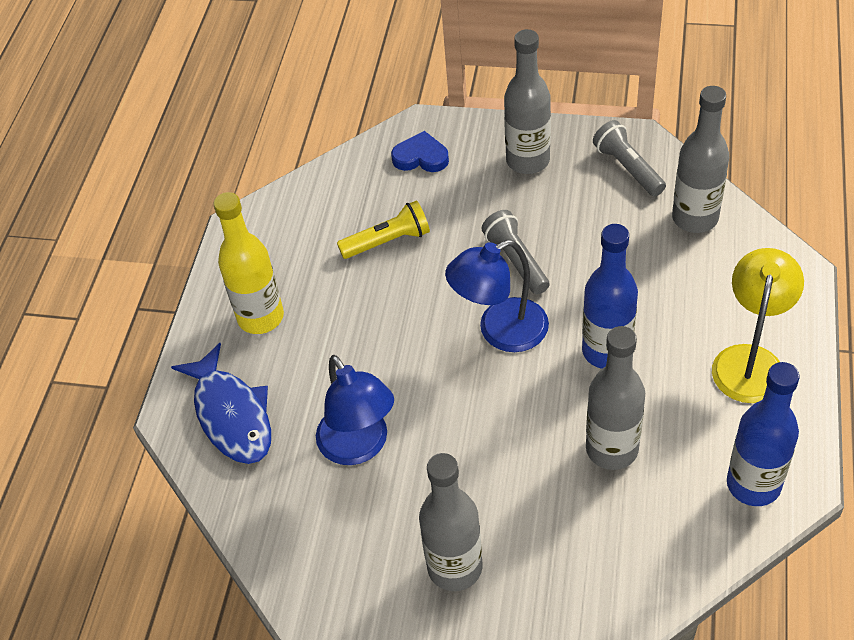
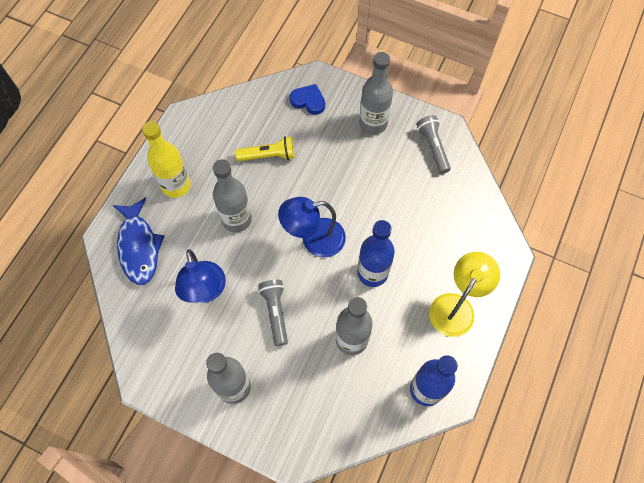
camera: 10 degrees right, 15 degrees up
grey flashlight [481,210,550,294] -> grey flashlight moved to [258,280,288,346]
grey bottle [672,86,729,233] -> grey bottle moved to [213,159,252,232]

